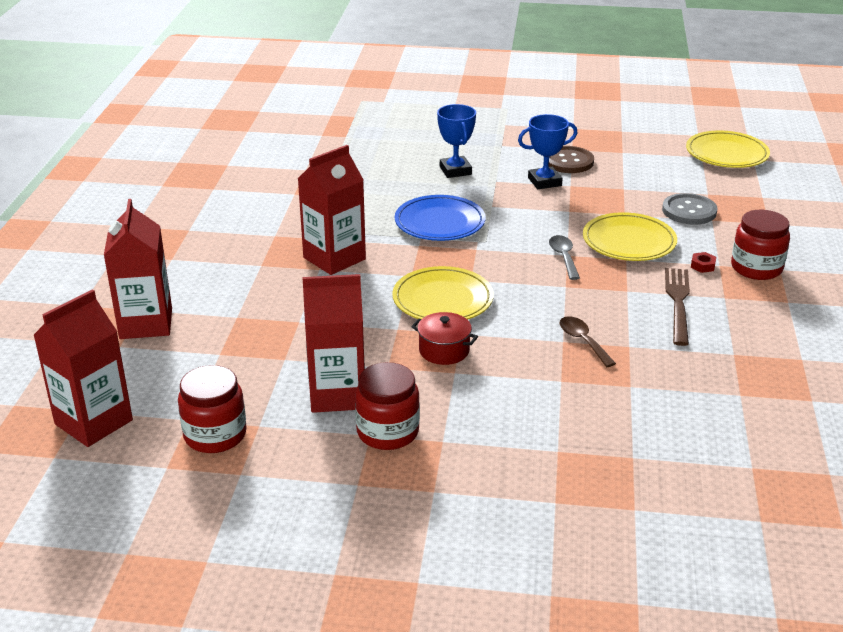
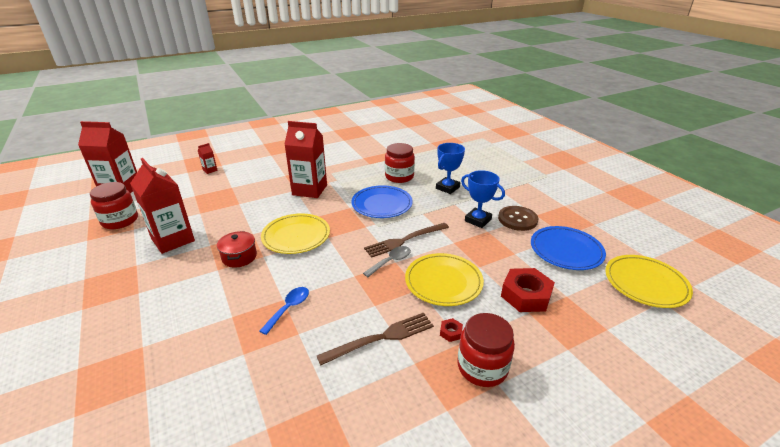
camera: 55 degrees right, 0 degrees up
red carton [104,199,172,339] -> red carton [198,143,218,174], size x0.42
red jar [355,362,420,450] -> red jar moved to [385,143,415,183]
brown spoon [559,316,616,367] -> blue spoon [260,287,309,335]
grey button [662,193,717,225] -> red nut [501,268,555,312]
none -> brown fork [364,223,449,258]
none -> blue plate [531,226,606,270]

